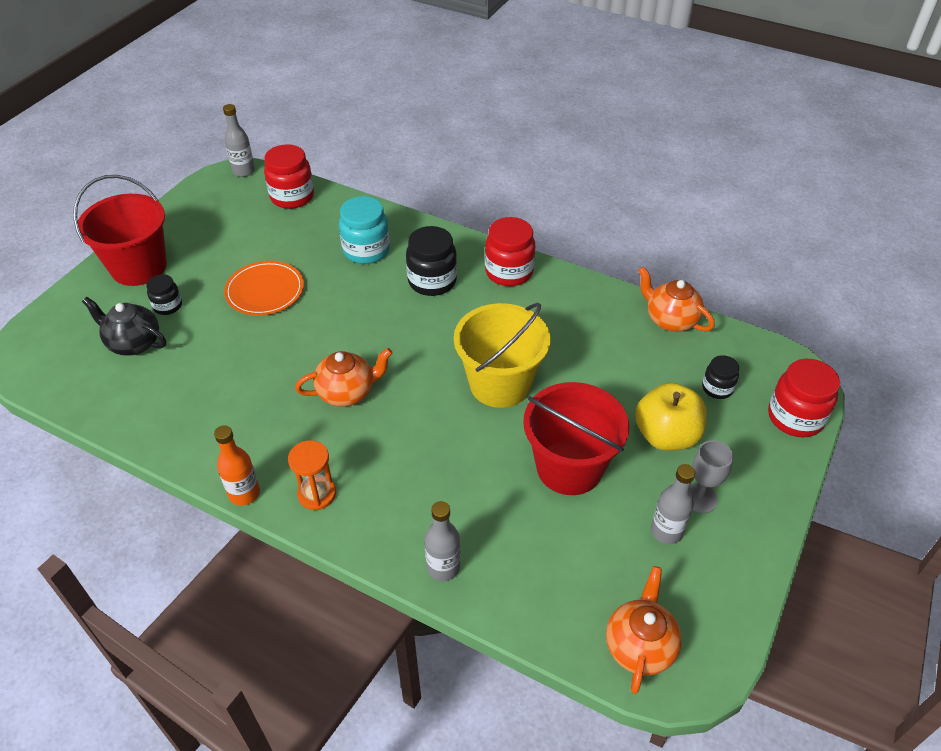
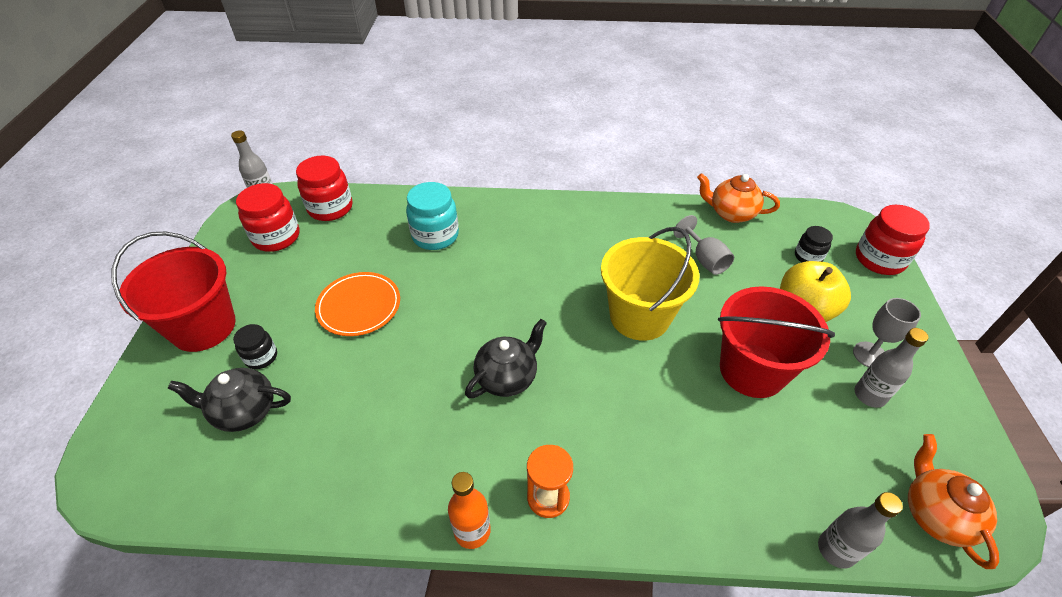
camera: 25 degrees left, 0 degrees up
orange teapot [295,348,393,407] -> black teapot [465,319,547,398]
black jar [406,226,457,296] -> none
grey bottle [425,501,460,581] -> grey bottle moved to [818,492,903,569]
red jar [485,217,535,286] -> red jar moved to [236,183,299,252]
none -> grey goblet [674,215,734,275]

